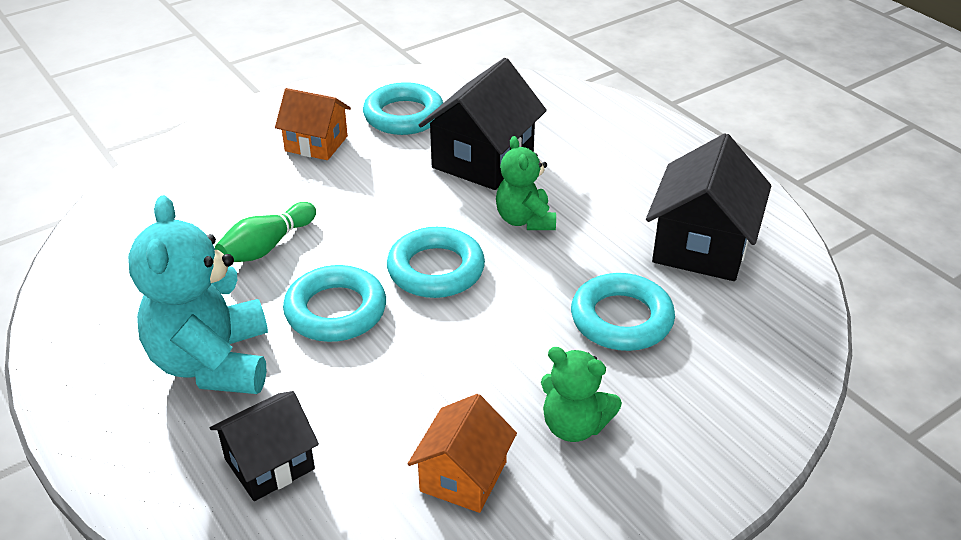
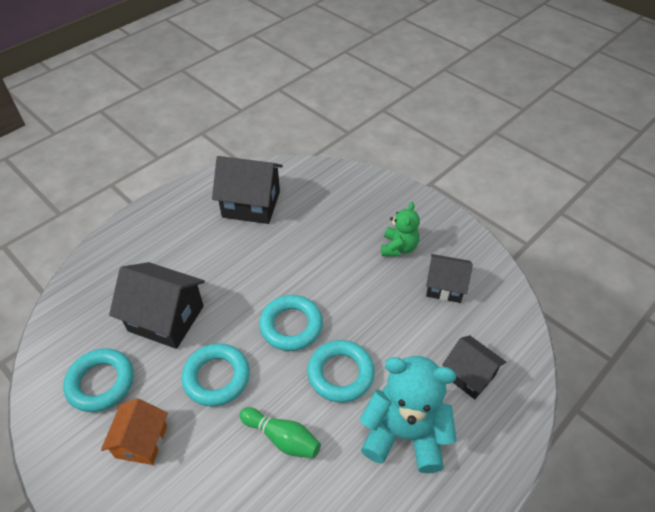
camera: 100 degrees left, 10 degrees up
turquoise teddy bear [128,195,268,394] -> turquoise teddy bear turned 150 degrees counterclockwise [360,356,457,473]
orange house [408,394,517,513] -> black house [426,254,473,303]
green teddy bear [496,136,556,230] -> none
turquoise ring [571,273,675,351] -> turquoise ring moved to [182,343,250,407]

